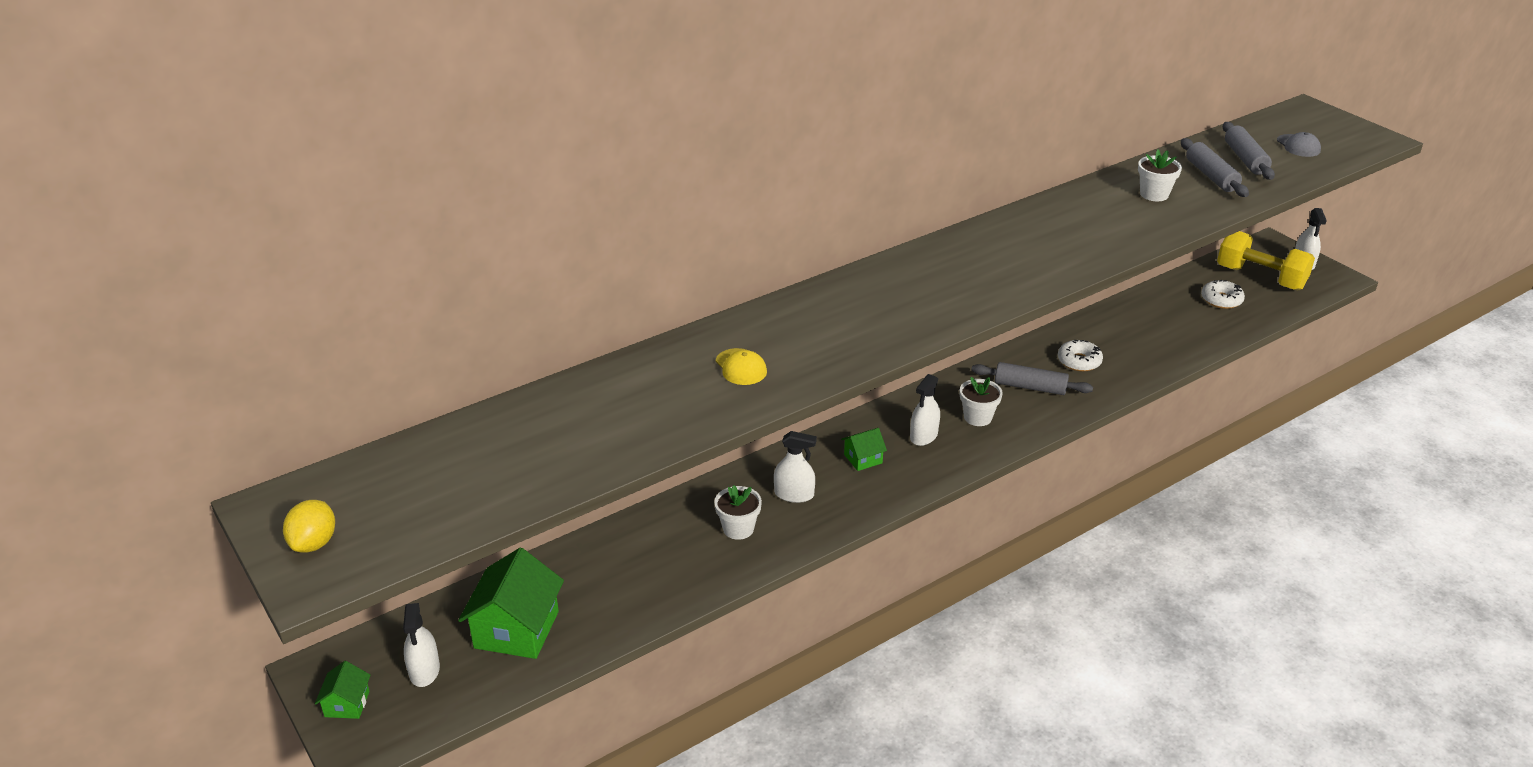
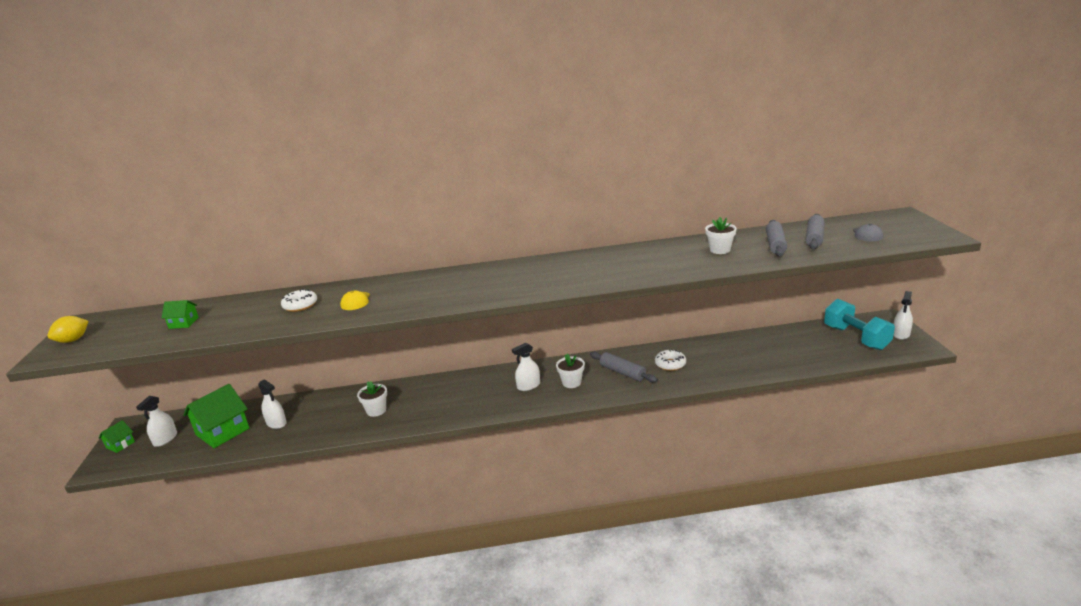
camera: 30 degrees right, 10 degrees down
white spray bottle [774,431,817,503] -> white spray bottle moved to [258,379,287,429]
green house [841,428,887,471] -> green house moved to [162,300,199,329]
white donut [1201,280,1245,309] -> white donut moved to [281,289,317,312]
yellow dumbbell [1217,231,1315,291] -> turquoise dumbbell [824,299,895,350]

